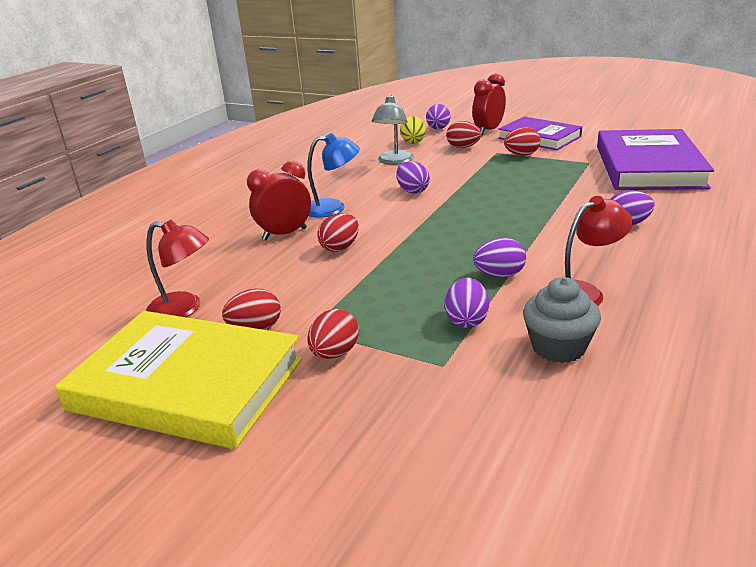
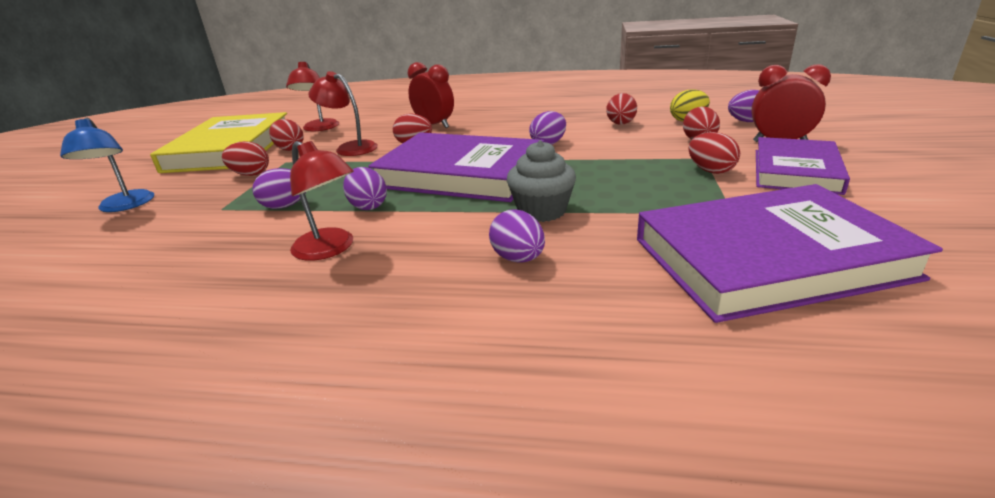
camera: 70 degrees right, 0 degrees up
blue lamp [307,133,360,218] -> blue lamp moved to [60,118,154,212]
grey lamp [372,95,414,165] -> red egg [606,93,637,125]
grey cupcake [523,277,601,363] -> grey cupcake moved to [507,140,576,222]
none -> red lamp [308,71,378,156]
none -> purple book [368,132,544,202]

